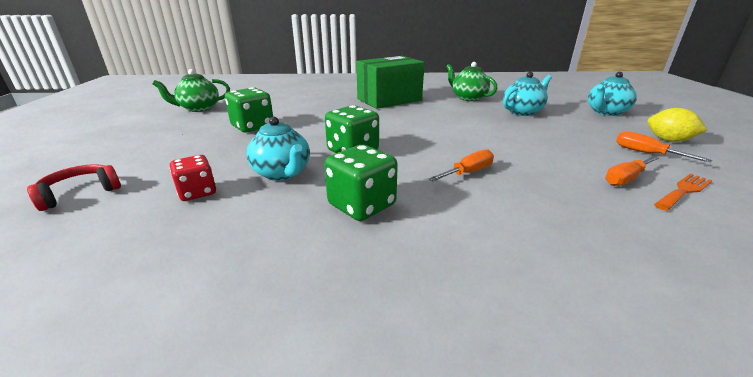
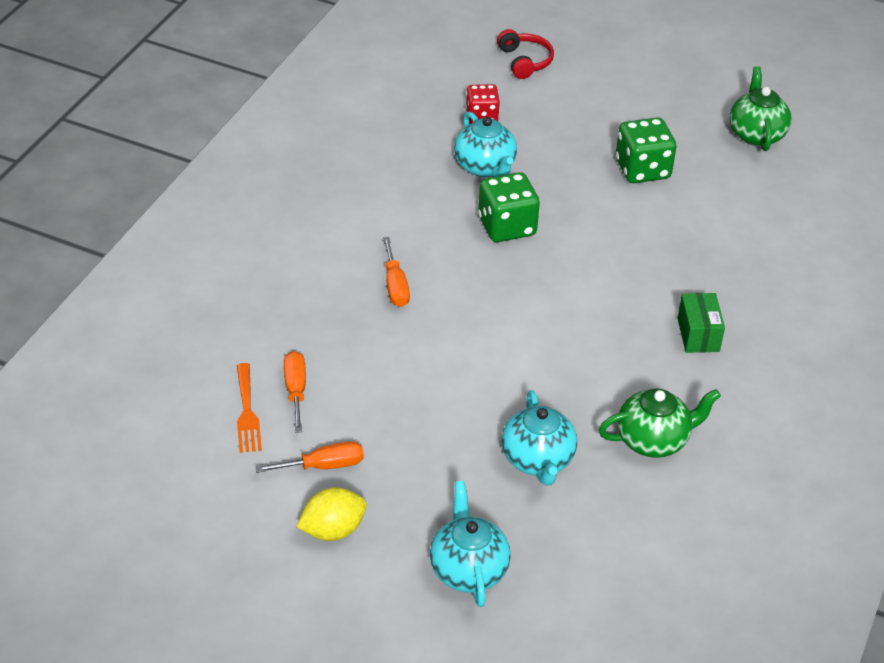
camera: 115 degrees right, 15 degrees up
turquoise teapot [246,117,310,181] -> turquoise teapot turned 105 degrees counterclockwise [454,111,517,177]
green dice [324,145,398,221] -> none
green box [356,56,424,109] -> green box [677,293,725,353], size x0.49

